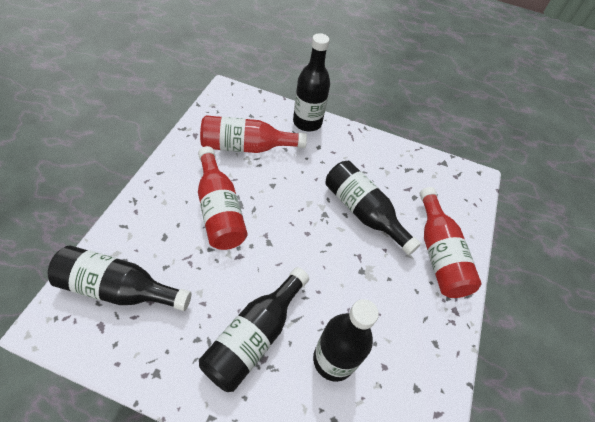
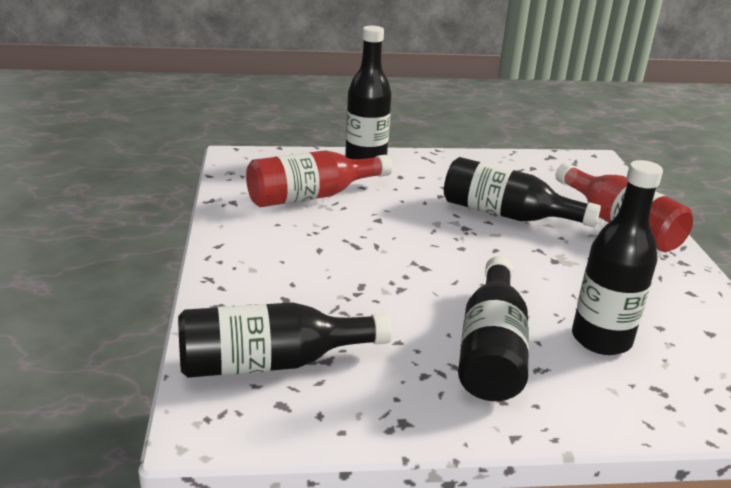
camera: 20 degrees left, 25 degrees down
red bottle [198,146,247,250] -> none

